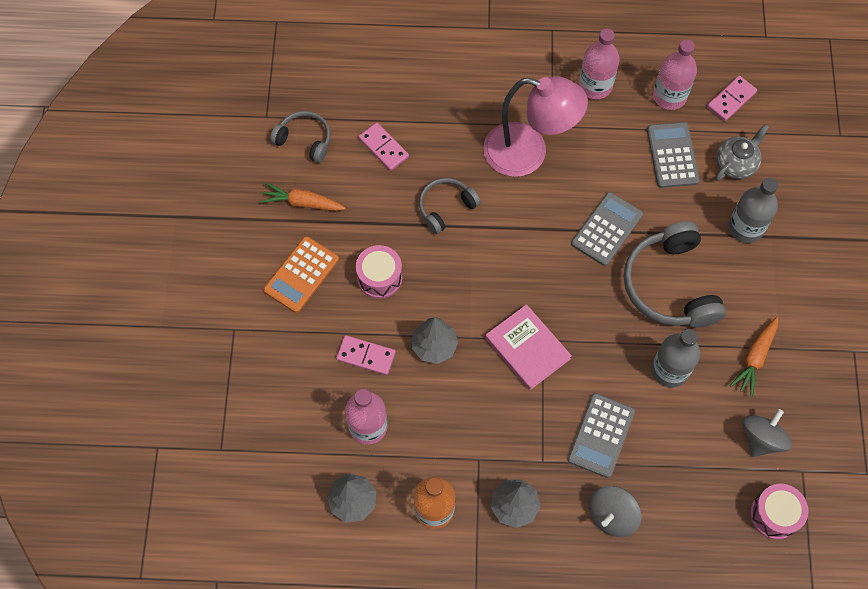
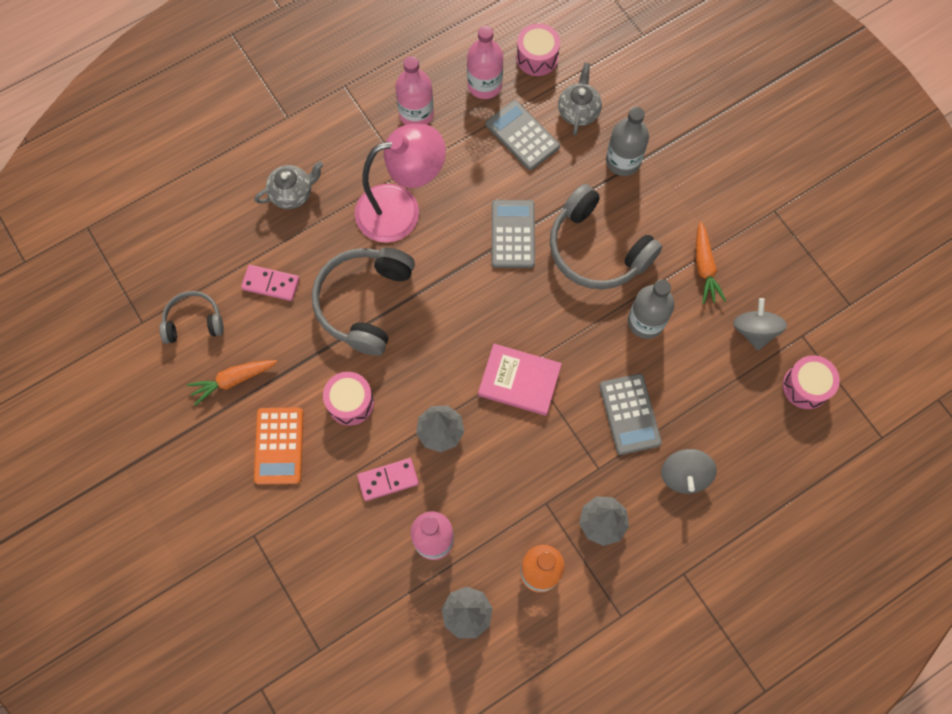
camera: 35 degrees left, 5 degrees up
grey headphones [419,178,481,234] -> grey headphones [312,248,415,356], size x1.76
pink domino [707,76,757,121] -> pink drum [516,23,560,76]
none -> grey teapot [254,161,323,209]

